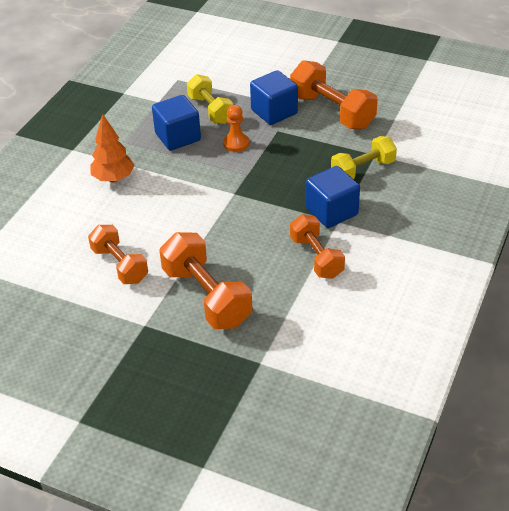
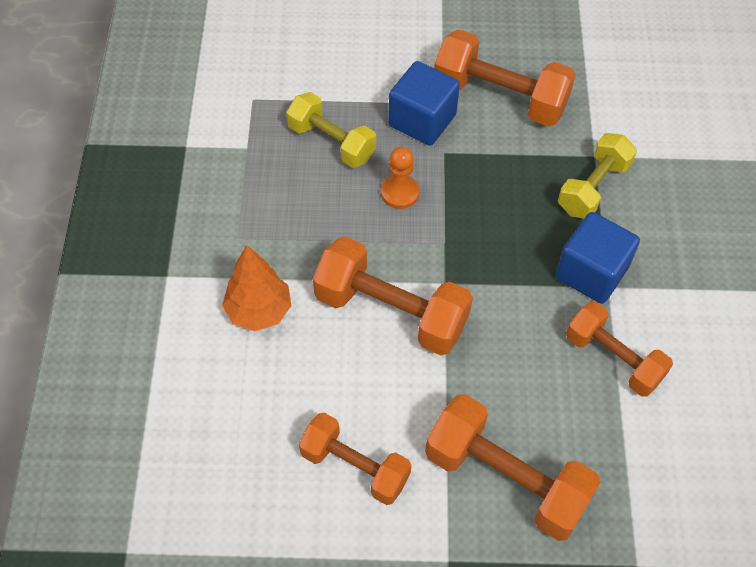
camera: 25 degrees left, 15 degrees up
blue cube [152,95,201,151] -> none
none -> orange dumbbell [313,236,473,356]

